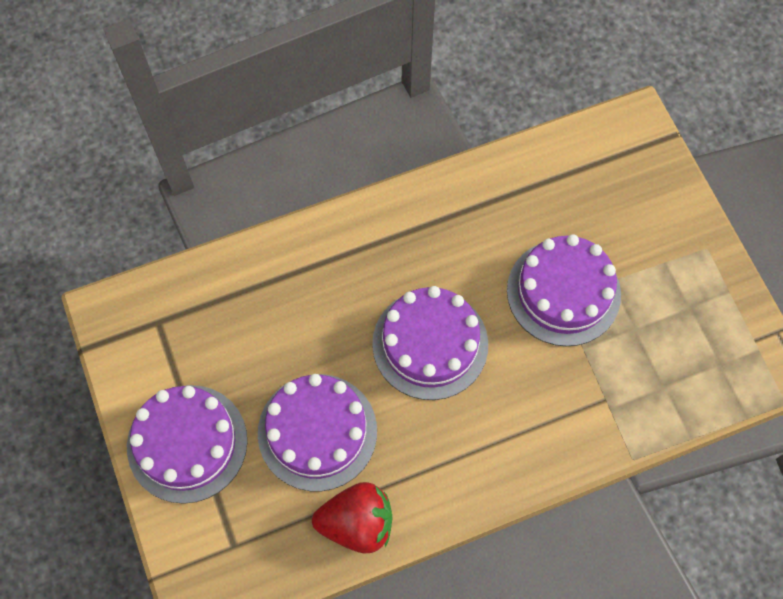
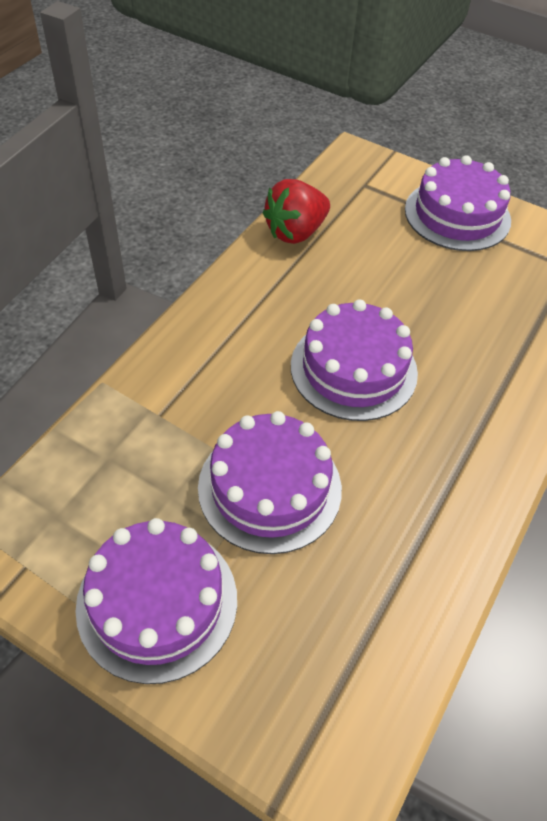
camera: 140 degrees right, 15 degrees down
purple cake [258,374,377,491] -> purple cake moved to [75,518,237,684]

